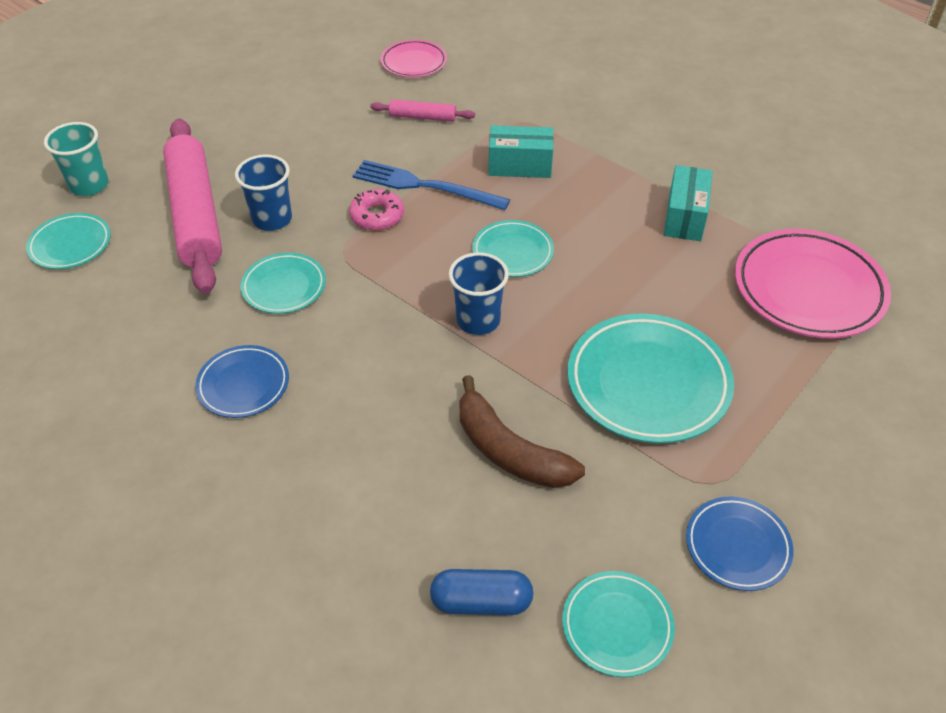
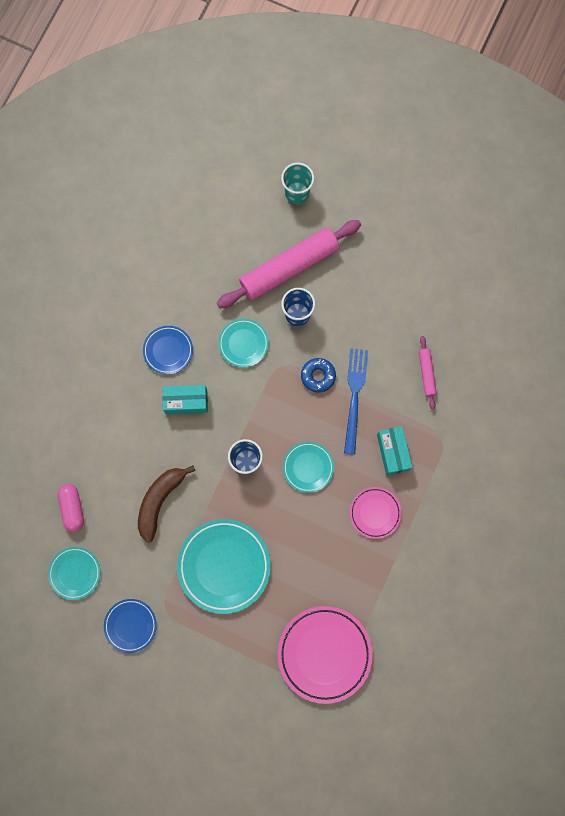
camera: 75 degrees right, 30 degrees up
turquoise plate [26,213,111,269] -> none
pink donut [349,189,404,231] -> blue donut [301,358,336,393]
pink plate [381,39,447,78] -> pink plate moved to [350,487,402,539]
blue capsule [430,569,533,615] -> pink capsule [58,484,84,532]
turquoise box [664,165,712,241] -> turquoise box moved to [163,385,208,414]

